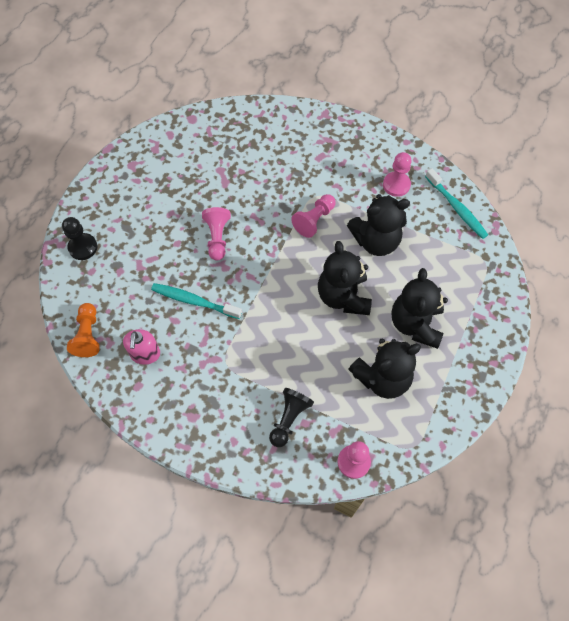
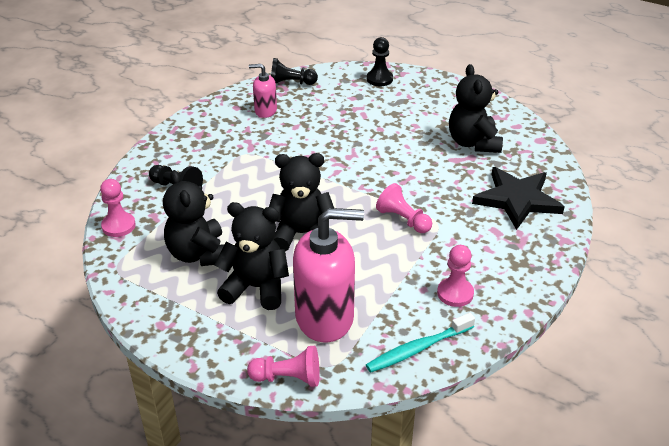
camera: 95 degrees right, 25 degrees down
orange pawn [67,303,100,357] -> black pawn [271,58,318,85]
turquoise toothbrush [151,283,242,319] -> none
pink pawn [202,207,231,260] -> pink pawn moved to [247,346,320,387]
black teddy bear [347,194,410,256] -> black teddy bear moved to [449,64,503,153]
none -> pink soap dispenser [293,208,364,342]
none -> black star [472,167,565,230]

